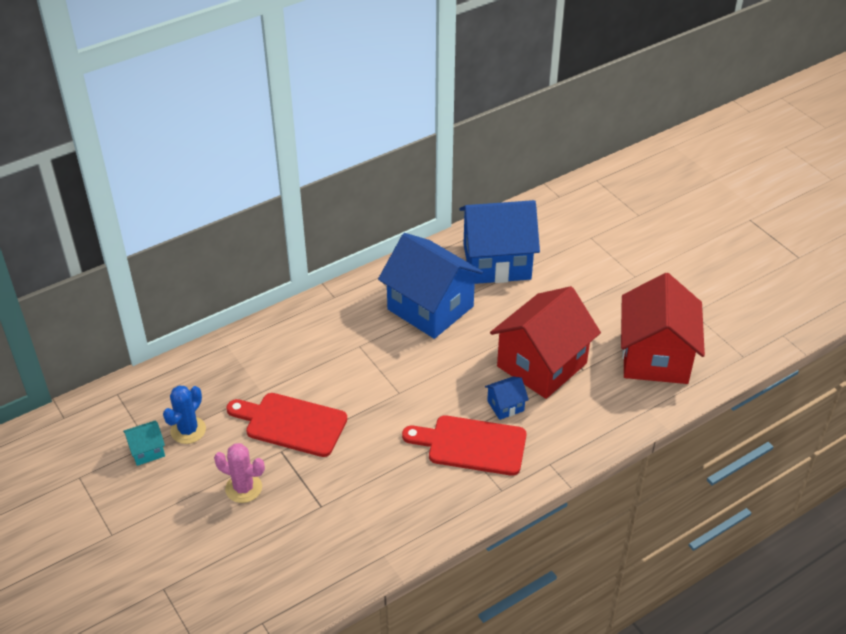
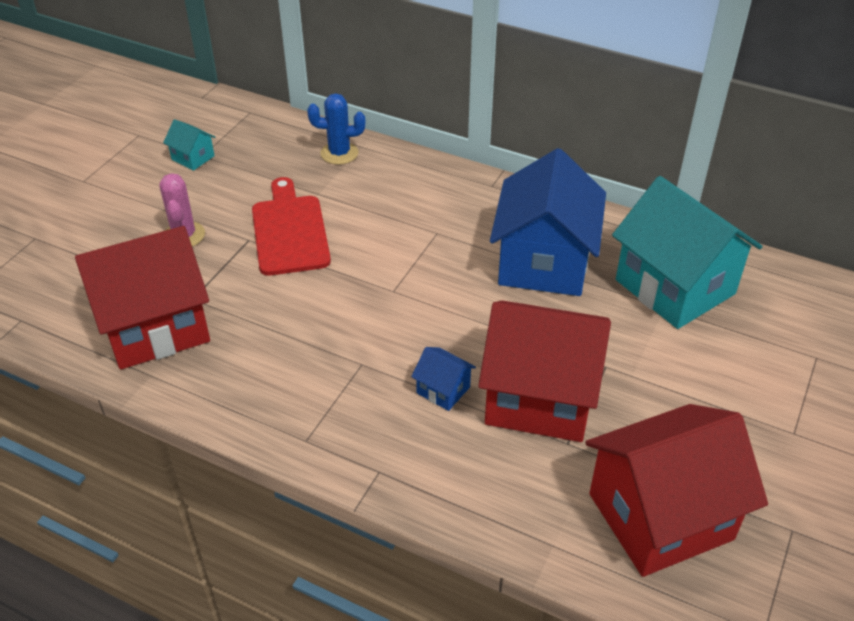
camera: 60 degrees right, 0 degrees up
blue cactus [163,385,206,444] -> blue cactus moved to [307,93,365,165]
red cutting board [402,416,526,476] -> none
blue house [459,200,540,284] -> turquoise house [612,176,762,329]
none -> red house [75,226,210,369]

